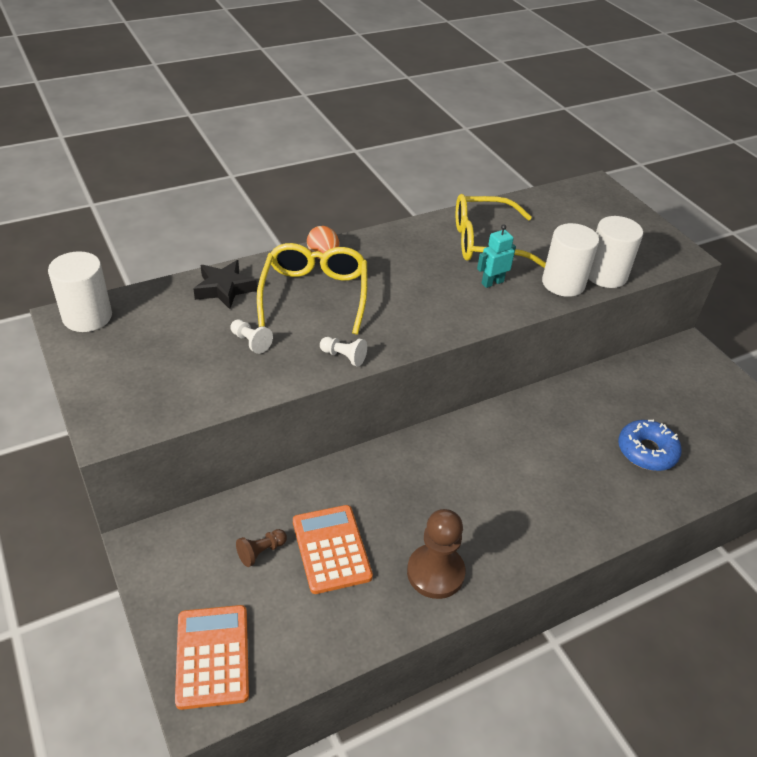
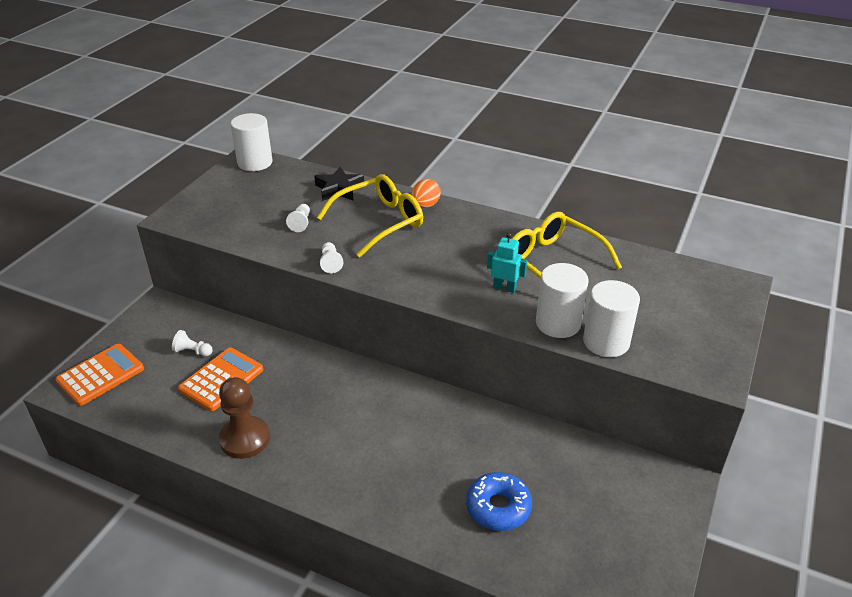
camera: 55 degrees right, 5 degrees down
brown pawn [236,529,287,567] -> white pawn [172,330,213,356]

